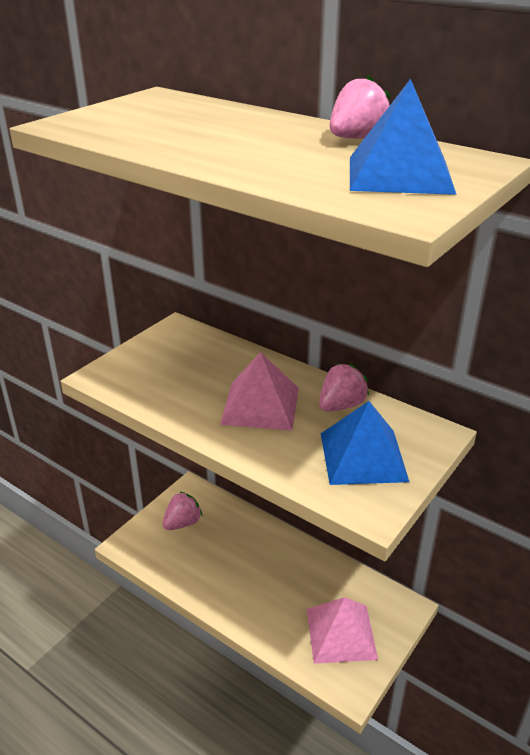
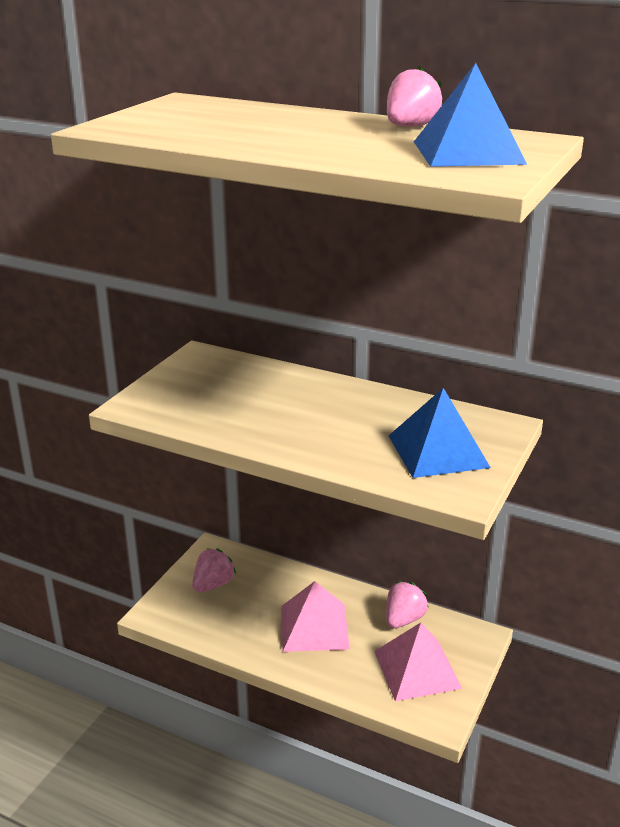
camera: 10 degrees left, 5 degrees down
pink pyramid [220,352,299,430] -> pink pyramid moved to [281,581,350,652]
pink strawberry [319,364,369,411] -> pink strawberry moved to [386,581,429,628]

